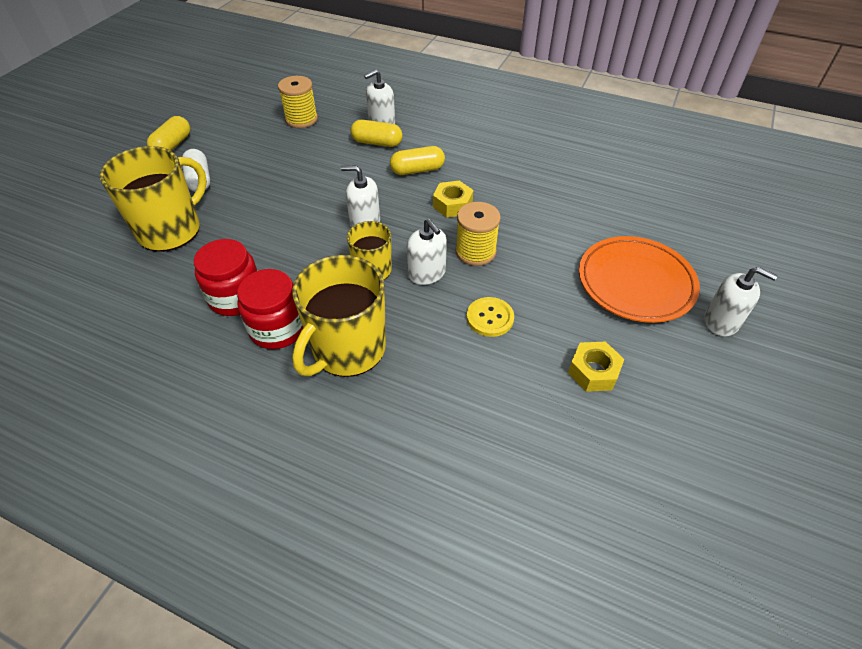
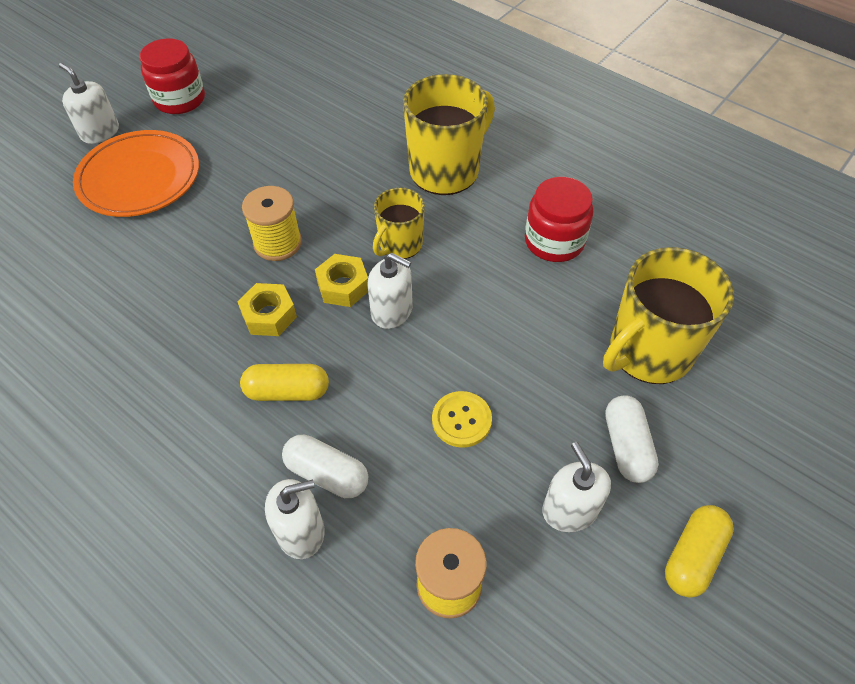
camera: 165 degrees left, 5 degrees up
red jar [237,269,303,349] -> red jar moved to [140,38,205,114]
yellow capsule [350,120,403,147] -> white capsule [282,435,368,498]
white soap dispenser [407,219,447,285] -> white soap dispenser moved to [542,442,611,532]
yellow button [467,297,514,337] -> yellow button moved to [432,391,492,448]
yellow nut [568,341,624,392] -> yellow nut moved to [315,254,368,307]

